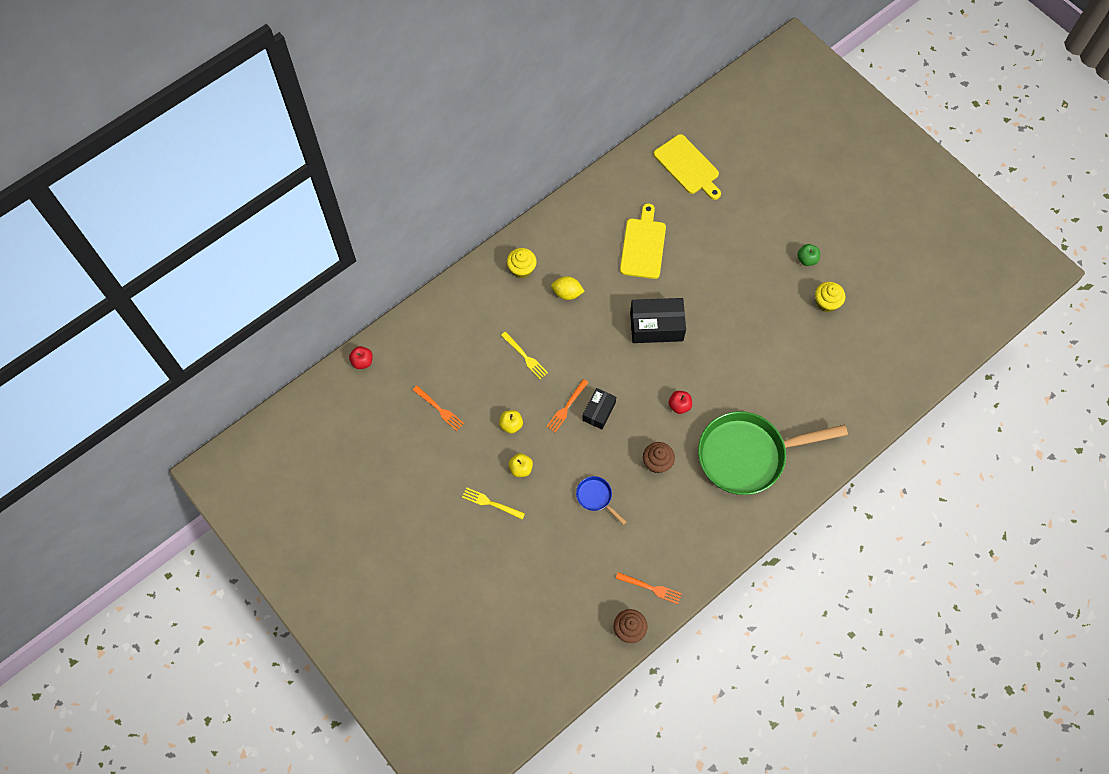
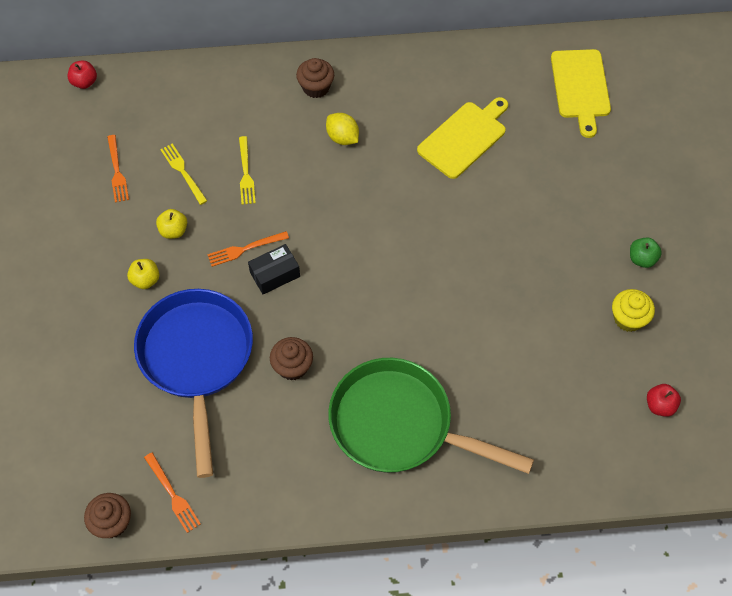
camera: 35 degrees right, 5 degrees down
yellow fork [462,487,525,519] -> yellow fork moved to [160,144,207,205]
yellow cupcake [507,248,537,278] -> brown cupcake [296,58,334,98]
blue pan [576,476,626,525] -> blue pan [134,289,253,478], size x2.47
black box [630,298,686,343] -> none
red apple [669,391,692,414] -> red apple moved to [647,384,681,417]

